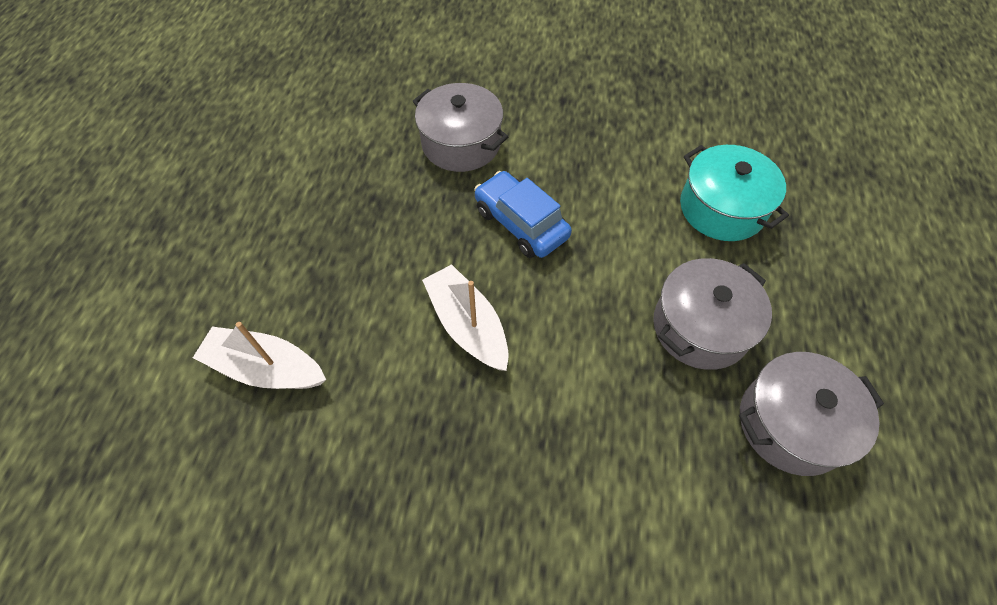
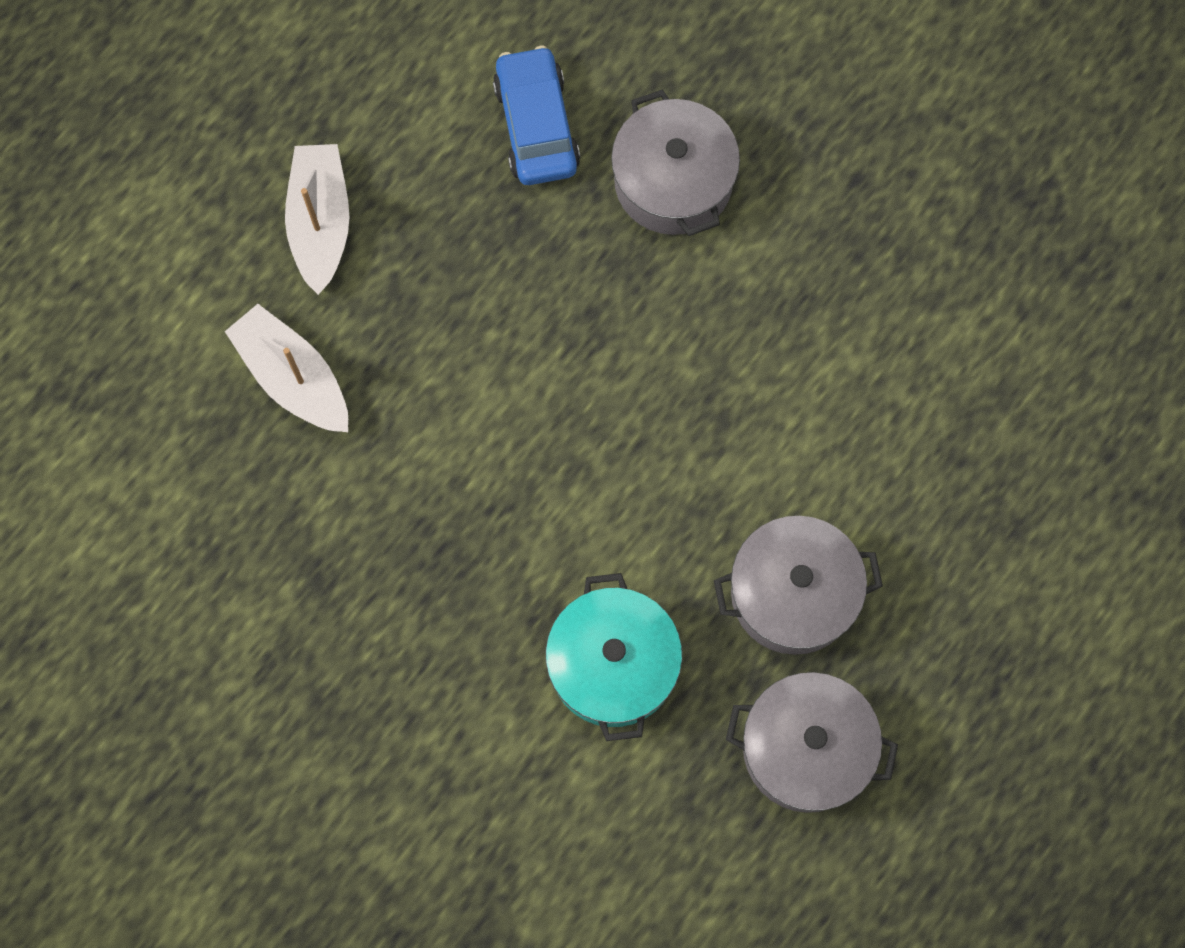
camera: 30 degrees right, 15 degrees up
white boat [422,264,509,371] -> white boat moved to [285,144,349,295]
blue car [474,171,572,258] -> blue car moved to [493,46,580,185]
turquoise pot [680,145,789,241] -> turquoise pot moved to [545,573,682,741]

